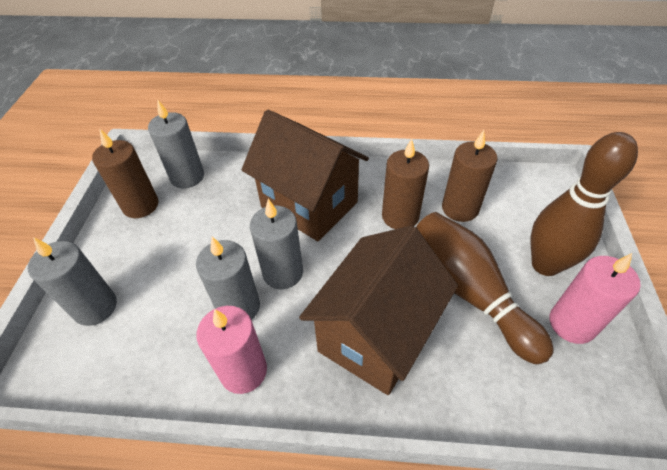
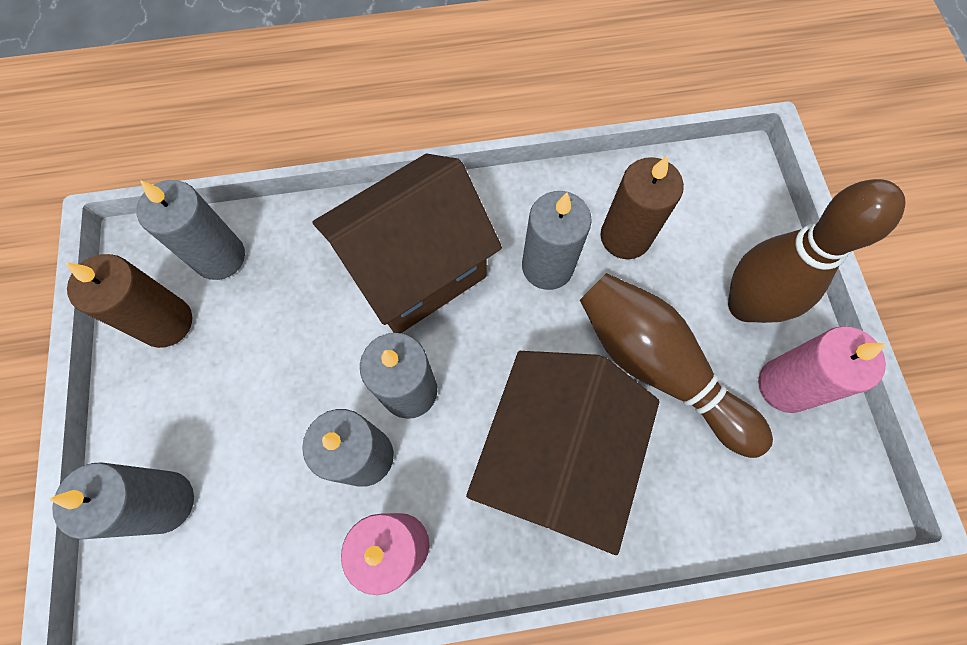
camera: 15 degrees left, 20 degrees up
brown house [241,110,369,241] -> brown house turned 60 degrees counterclockwise [313,154,502,333]
brown candle [382,138,429,229] -> grey candle [522,191,592,290]

